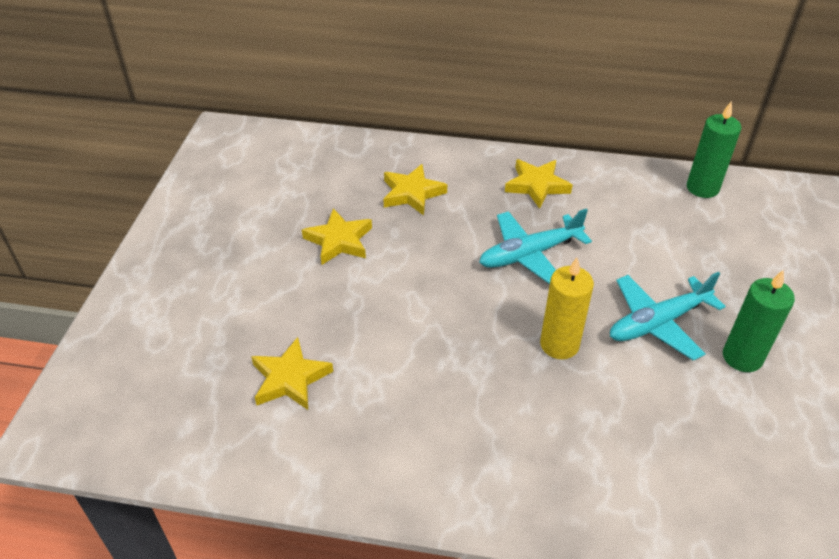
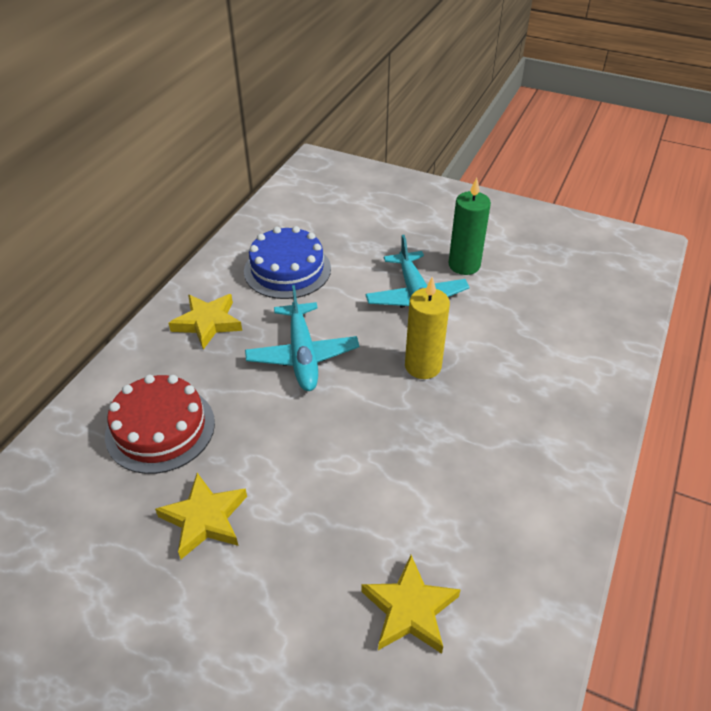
camera: 75 degrees left, 0 degrees up
yellow star [384,164,447,215] -> red cake [105,375,215,474]
green candle [687,101,741,198] -> none
none -> blue cake [244,226,331,299]

